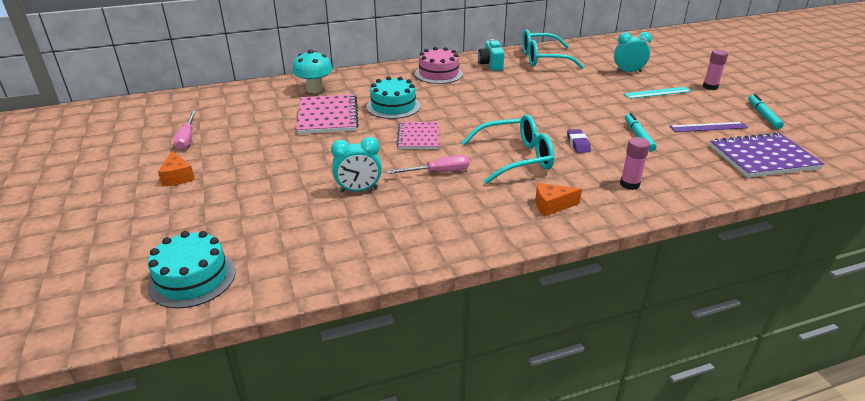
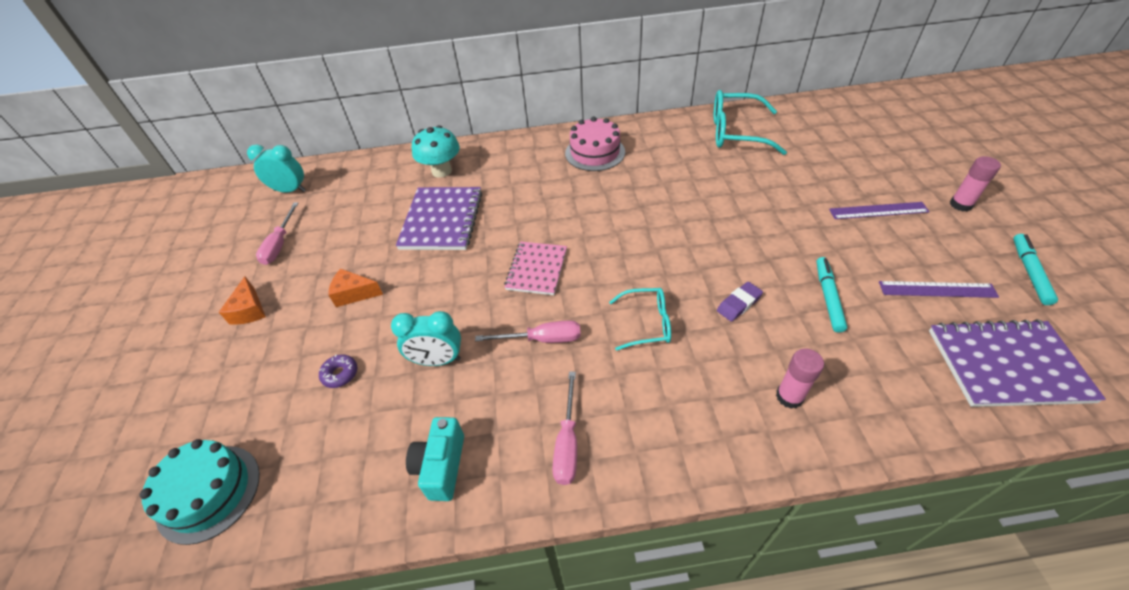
camera: 15 degrees right, 15 degrees up
pink notebook [296,94,359,134] -> purple notebook [396,187,482,250]
turquoise cake [367,76,420,119] -> none
turquoise glasses [461,114,555,184] -> turquoise glasses [609,288,671,351], size x0.59
turquoise camera [478,39,505,71] -> turquoise camera moved to [406,417,464,501]
orange cheese [535,183,582,216] -> orange cheese moved to [328,269,383,307]
purple eraser [567,129,591,153] -> purple eraser turned 45 degrees clockwise [717,282,763,322]
turquoise clock [614,32,652,73] -> turquoise clock moved to [247,144,306,193]
turquoise ruler [624,87,691,99] -> purple ruler [829,202,930,219]
none -> purple donut [319,354,357,388]
none -> pink screwdriver [552,371,577,485]

